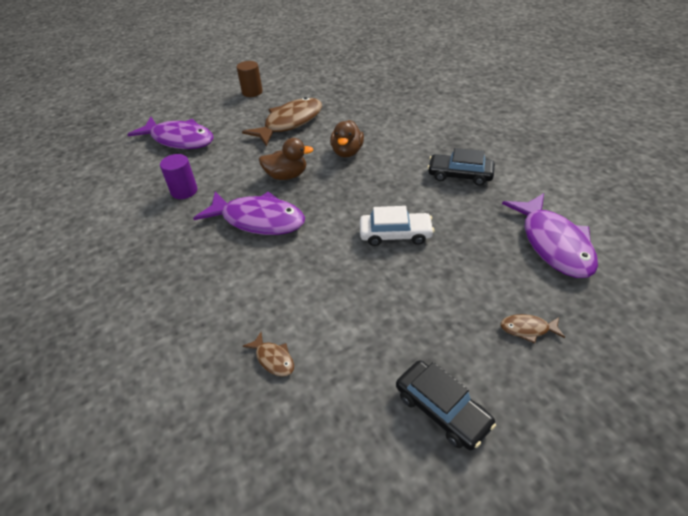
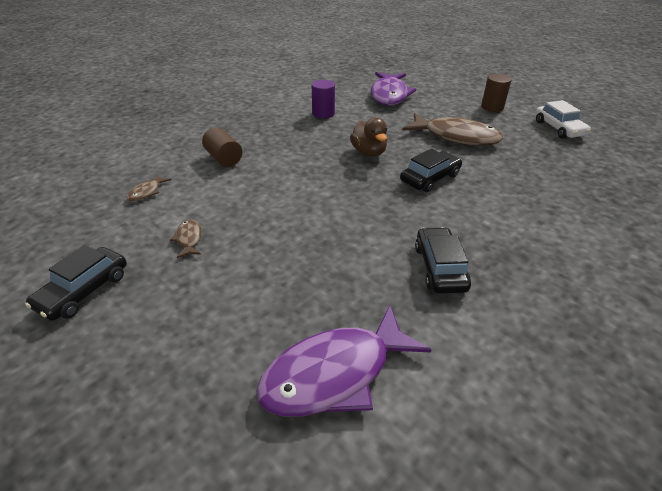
camera: 70 degrees right, 5 degrees down
purple fish [193,191,305,235] -> none
brown duck [330,120,364,157] -> black car [400,149,462,192]
white car [360,206,434,246] -> white car moved to [535,100,591,138]
brown fish [500,314,565,343] -> brown fish moved to [170,220,202,258]
none -> brown cylinder [202,128,242,167]

